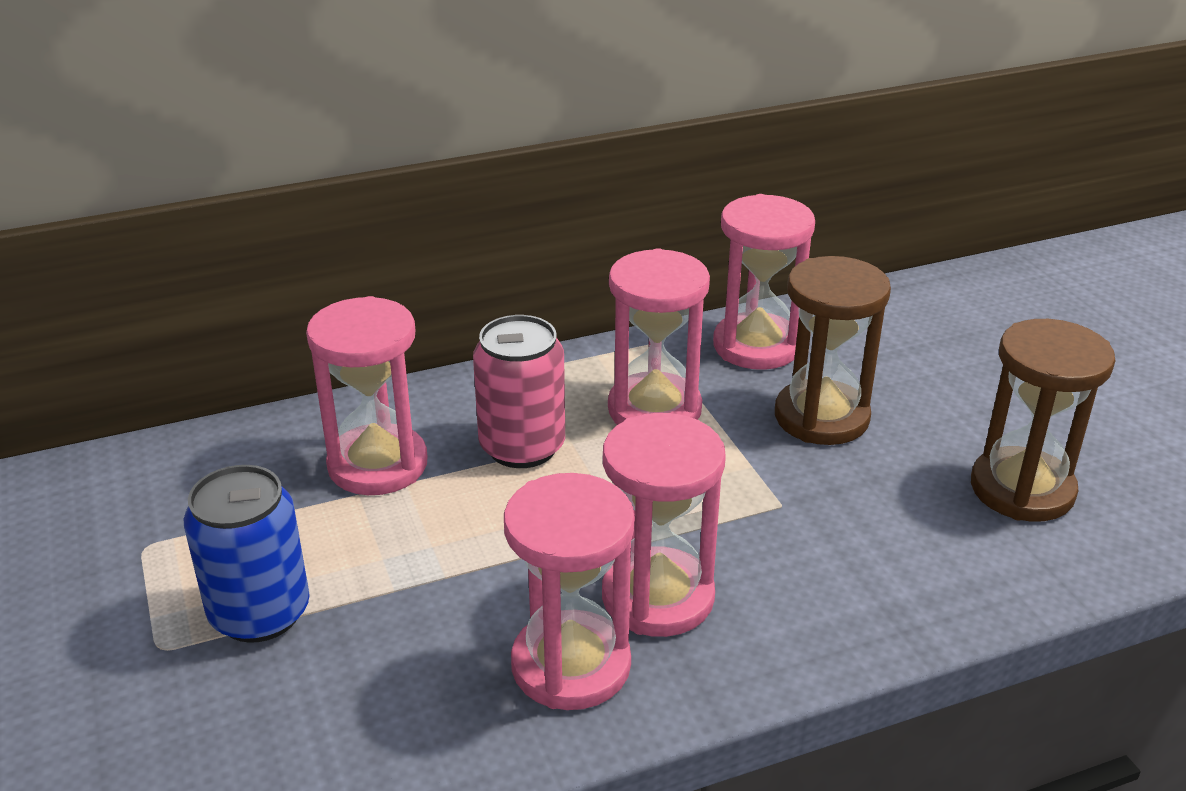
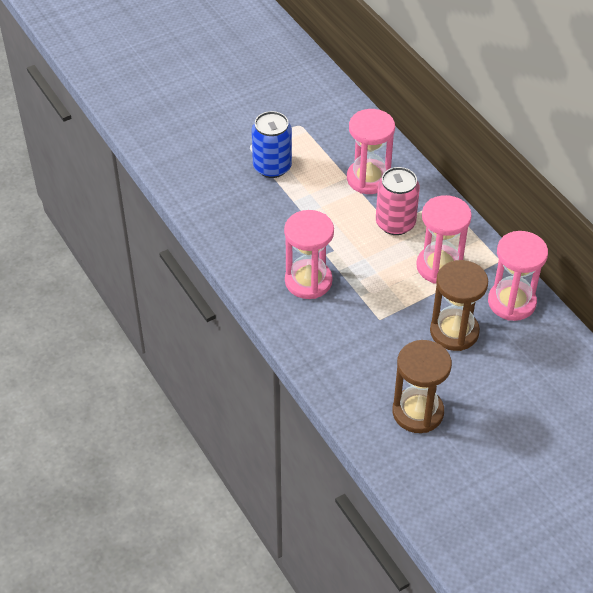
camera: 80 degrees right, 15 degrees up
pink hourglass [504,473,635,710] -> none

